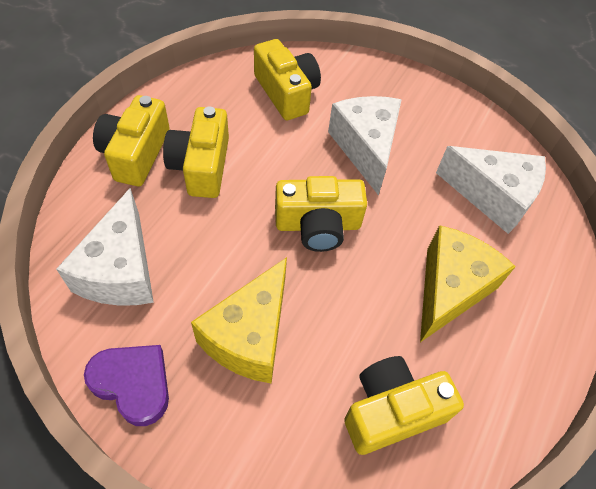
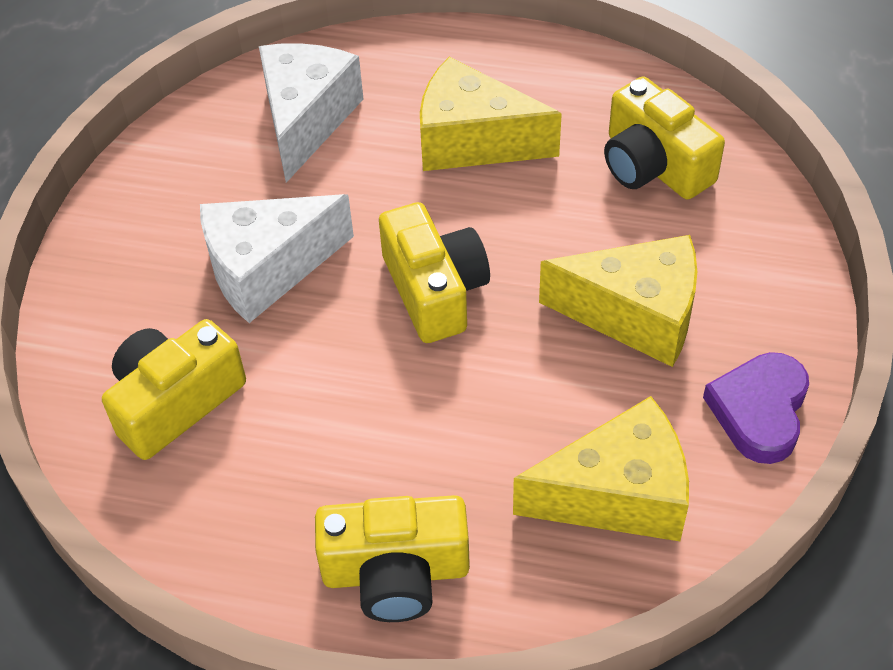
camera: 100 degrees left, 5 degrees down
white cheese [56,188,154,306] -> yellow cheese [513,396,689,541]
yellow camera [163,107,229,198] -> none

